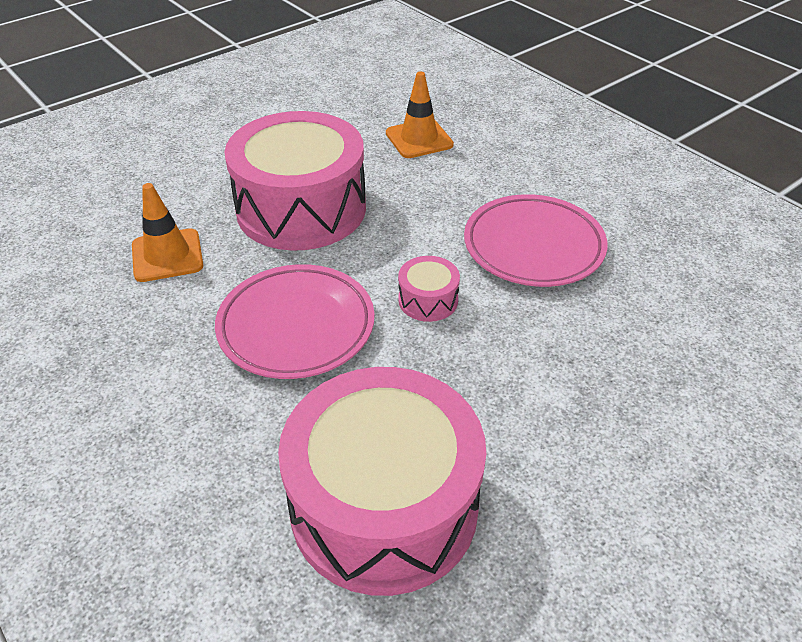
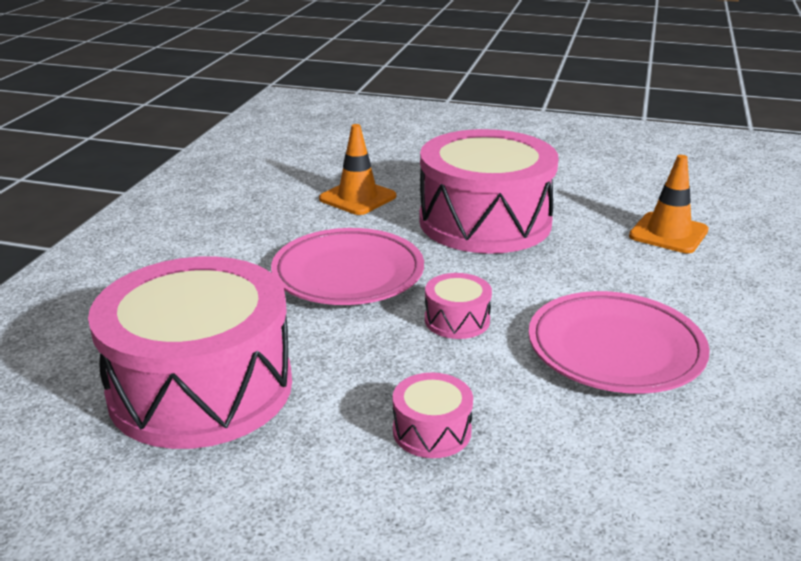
camera: 55 degrees right, 15 degrees down
none -> pink drum [393,373,473,458]

